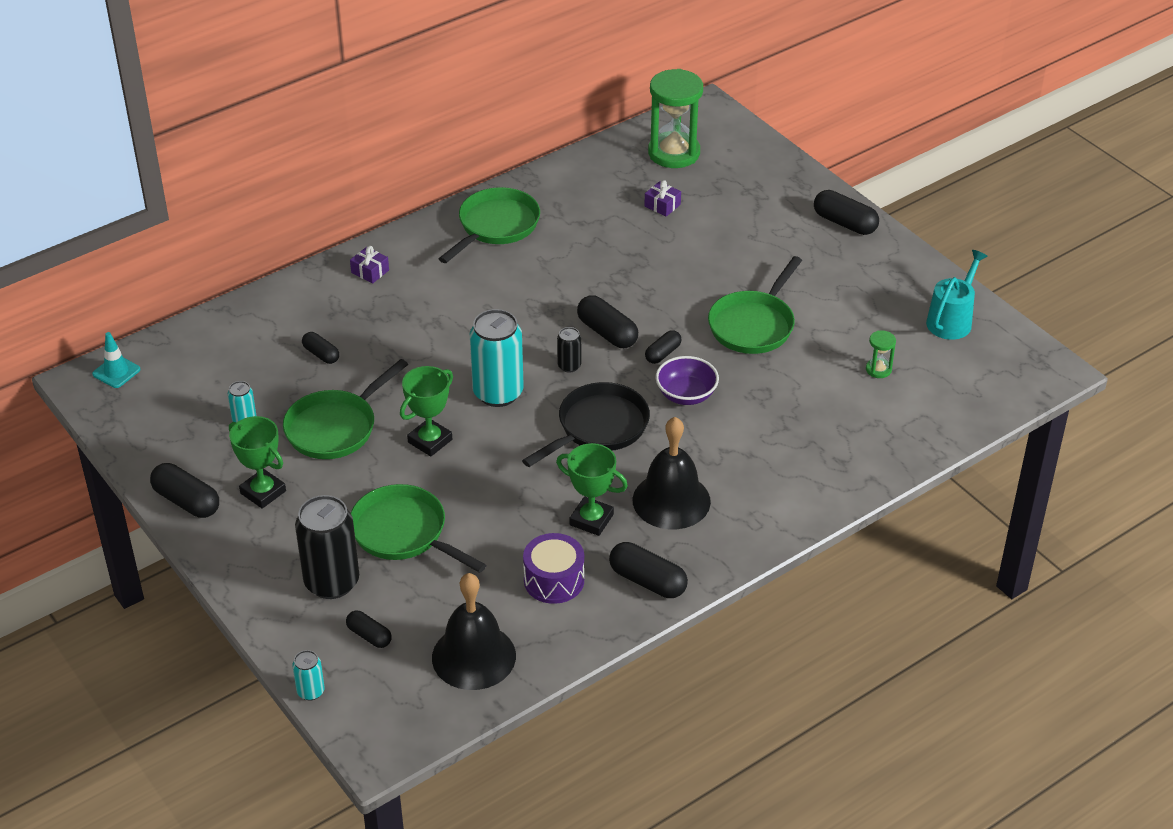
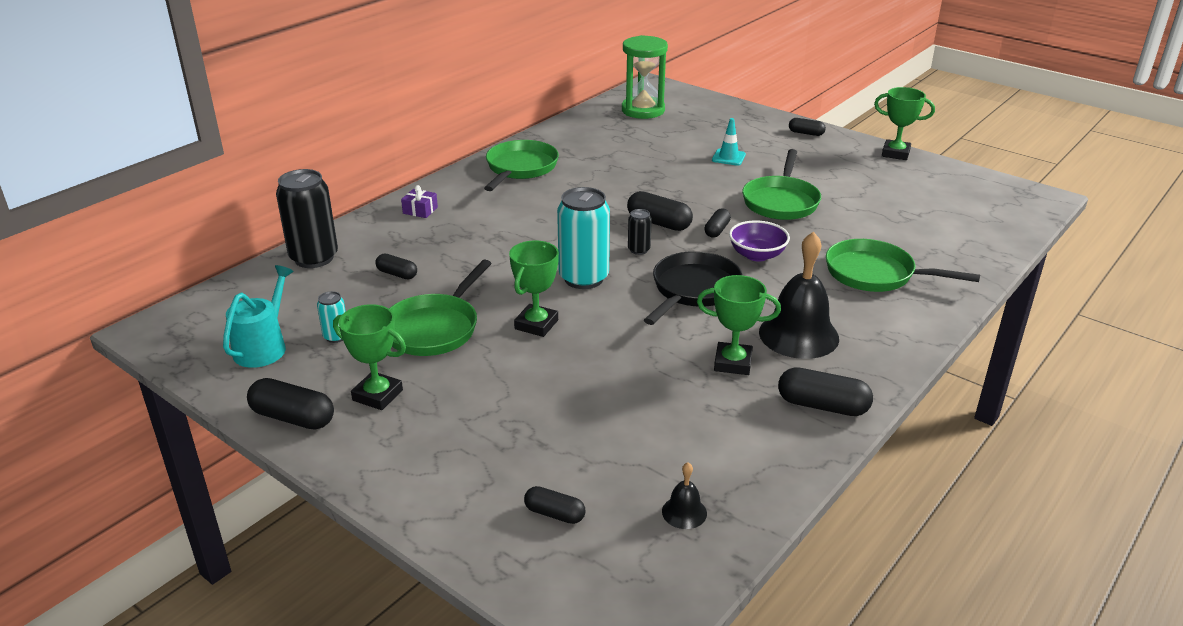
camera: 15 degrees left, 10 degrees down
turquoise traffic cone [92,332,140,388] -> turquoise traffic cone moved to [712,118,746,166]
turquoise can [292,650,325,701] -> none
black can [295,495,359,599] -> black can moved to [276,169,338,268]
green pan [351,484,486,573] -> green pan moved to [826,239,980,292]
black bell [432,573,516,690] -> black bell [662,462,707,529], size x0.45
purple drum [523,533,584,604] -> none
purple gift [644,180,681,217] -> none
black capsule [814,190,879,235] -> black capsule [789,118,826,136], size x0.61
green hourglass [866,330,896,378] -> none
turquoise watering can [926,250,988,340] -> turquoise watering can moved to [223,265,294,368]
none -> green trophy [874,87,935,160]

